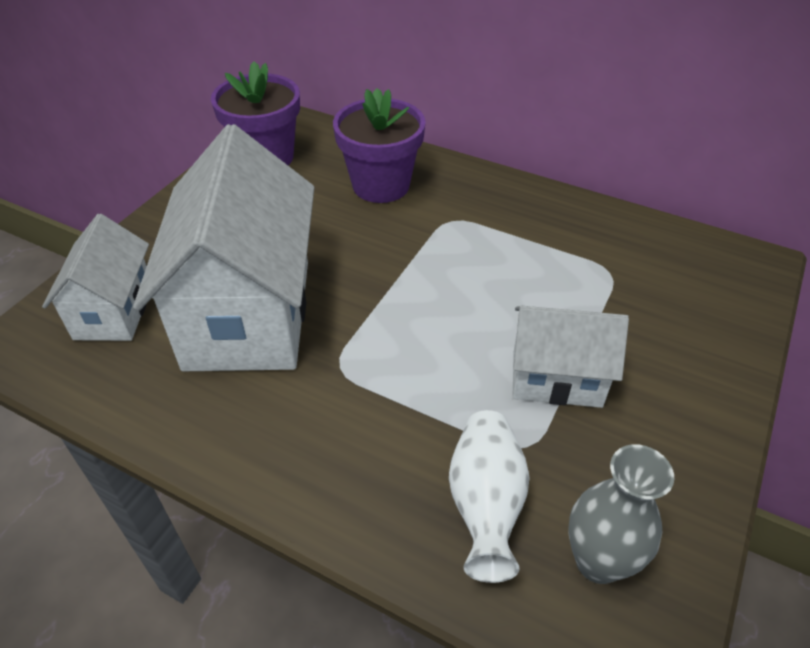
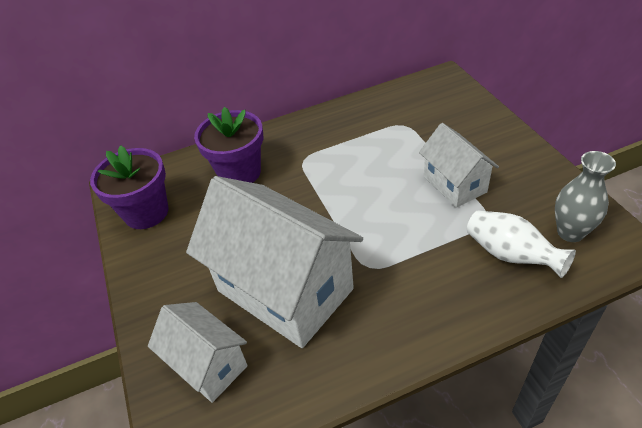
camera: 45 degrees left, 0 degrees up
white house [513,306,629,408] -> white house turned 75 degrees counterclockwise [419,123,499,208]

